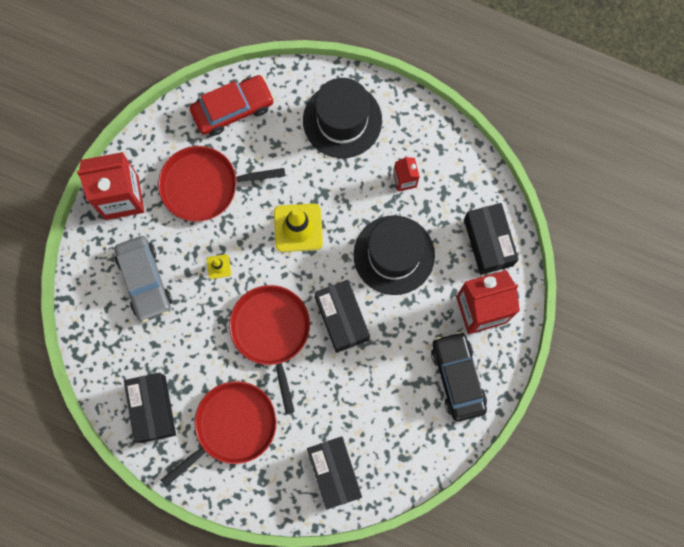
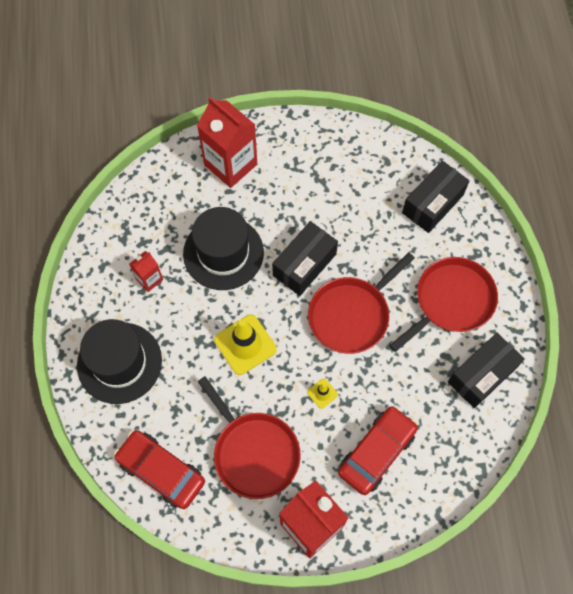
camera: 120 degrees left, 10 degrees down
grey car [114,236,172,322] -> red car [338,406,418,495]
red pan [161,381,277,487] -> red pan turned 120 degrees clockwise [389,257,498,352]
black car [431,331,487,422] -> none
black box [464,203,519,275] -> none

